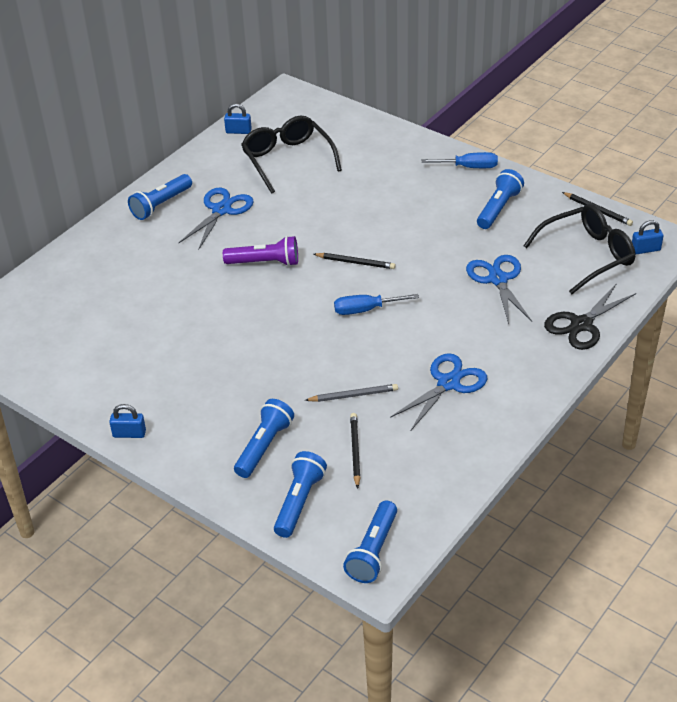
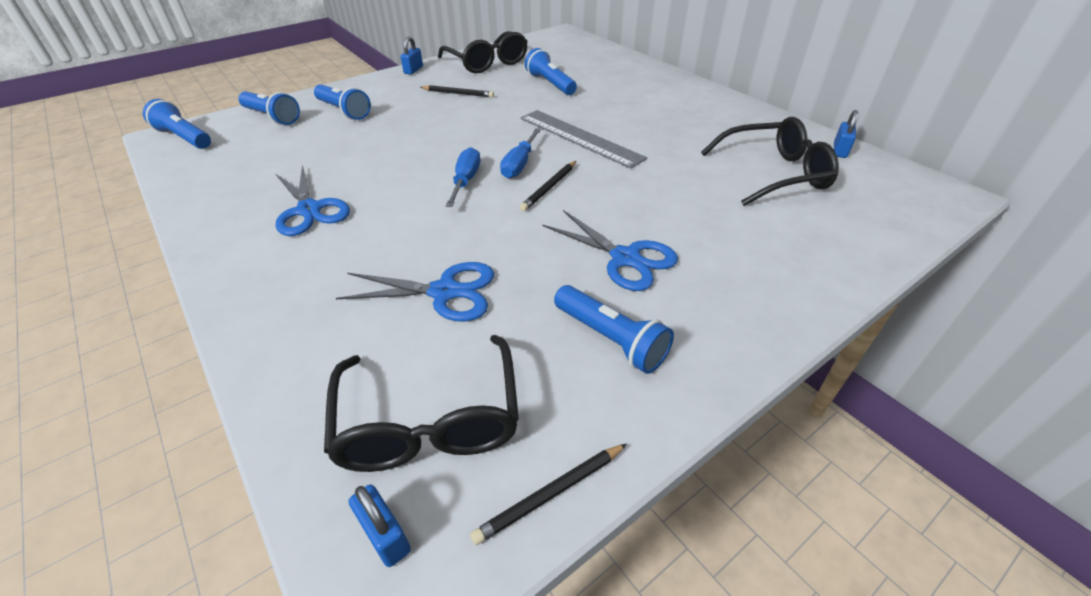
camera: 105 degrees right, 0 degrees up
blue flashlight [128,174,192,220] -> blue flashlight moved to [525,48,577,95]
blue scissors [179,188,254,250] -> blue scissors moved to [542,210,678,291]
purple flashlight [223,236,298,266] -> grey ruler [521,110,647,169]
grey pencil [305,384,398,402] -> none
black pencil [350,413,361,489] -> black pencil moved to [420,85,494,98]
blue screwdriver [422,152,498,168] -> blue screwdriver moved to [500,128,541,179]
black scissors [544,283,636,350] -> none
blue padlock [632,220,663,254] -> blue padlock turned 45 degrees counterclockwise [349,485,411,567]
none -> black glasses [438,31,528,73]

